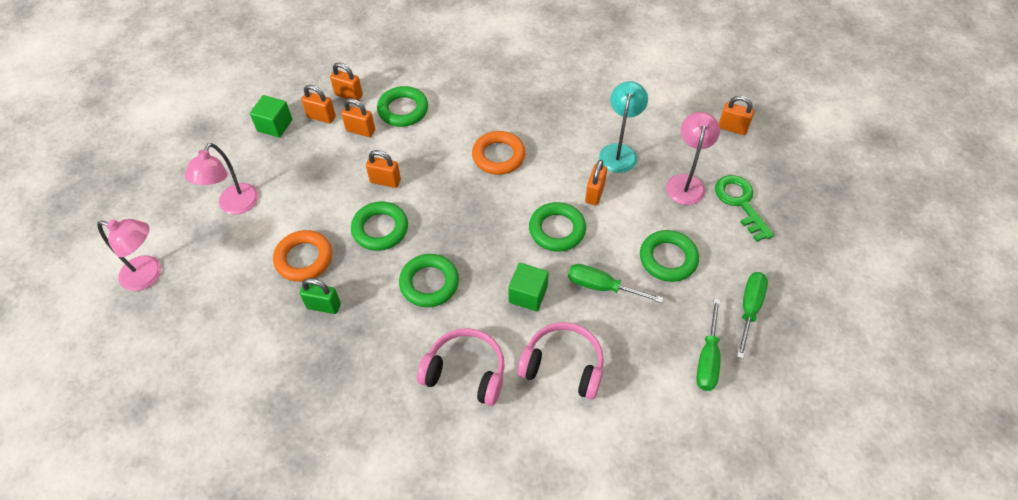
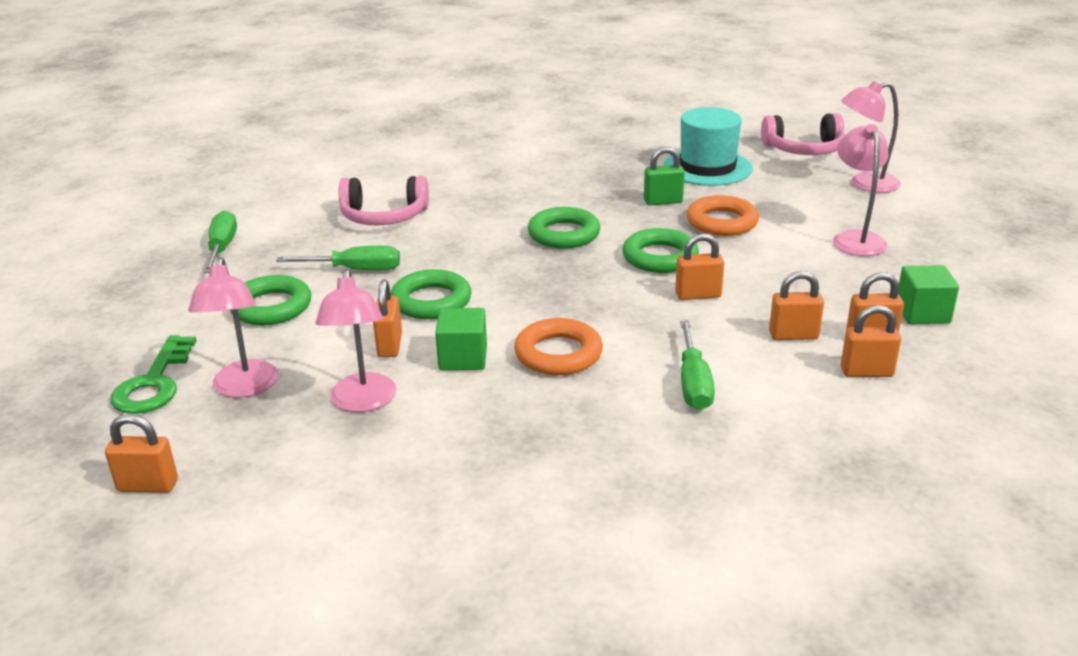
camera: 160 degrees right, 25 degrees down
green ring [377,86,428,127] -> none
pink headphones [417,328,505,406] -> pink headphones moved to [761,113,845,155]
green cube [508,263,549,311] -> green cube moved to [435,308,487,370]
turquoise lamp [599,81,648,173] -> pink lamp [316,269,397,412]
green key [715,175,774,242] -> green key turned 45 degrees clockwise [110,335,197,414]
green screwdriver [737,272,768,359] -> green screwdriver moved to [680,320,715,410]
none -> turquoise hat [663,107,753,186]

